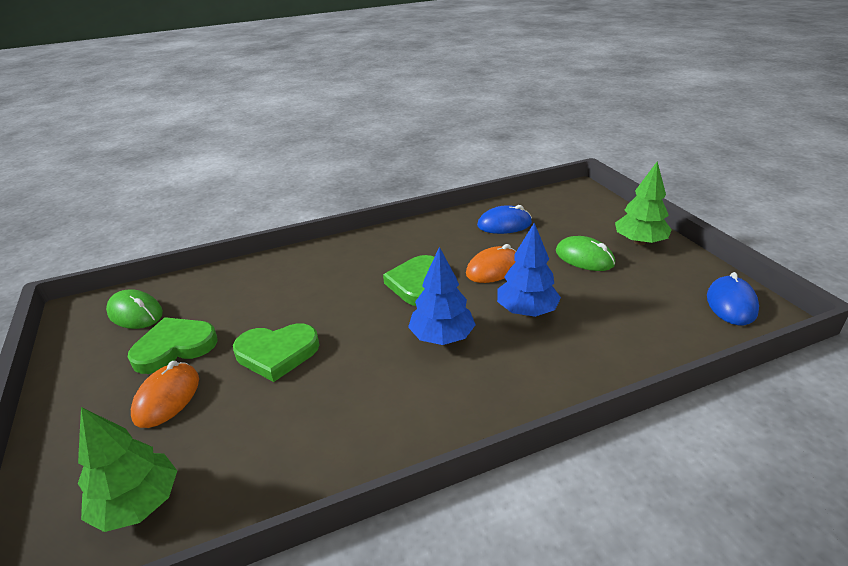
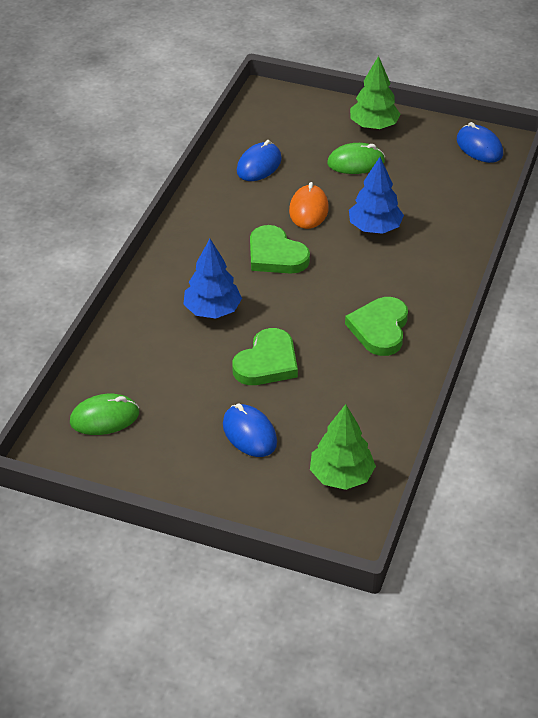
camera: 50 degrees left, 10 degrees up
green heart [128,317,218,374] -> green heart moved to [345,297,408,356]
orange mouse [131,361,199,428] -> blue mouse [223,403,277,457]
blue tree [408,247,476,345] -> blue tree moved to [183,239,242,318]

